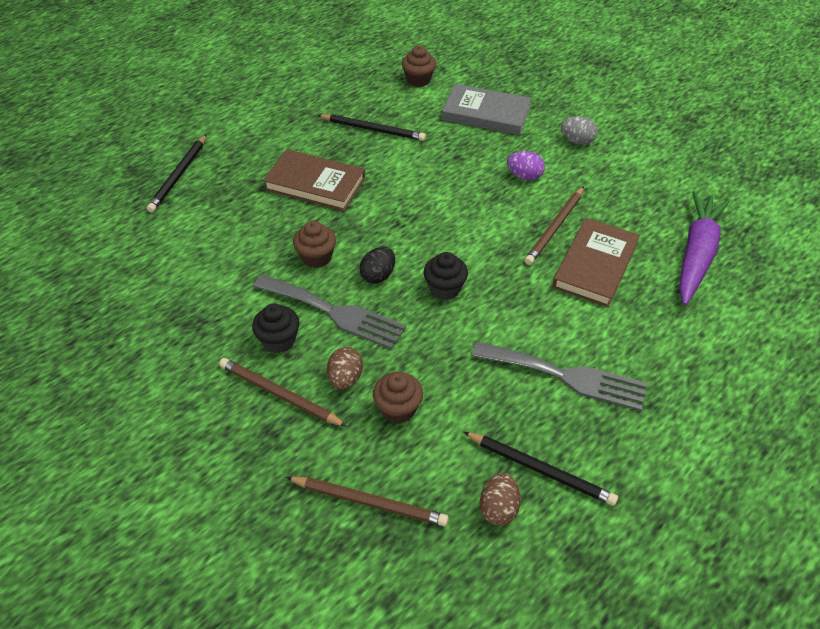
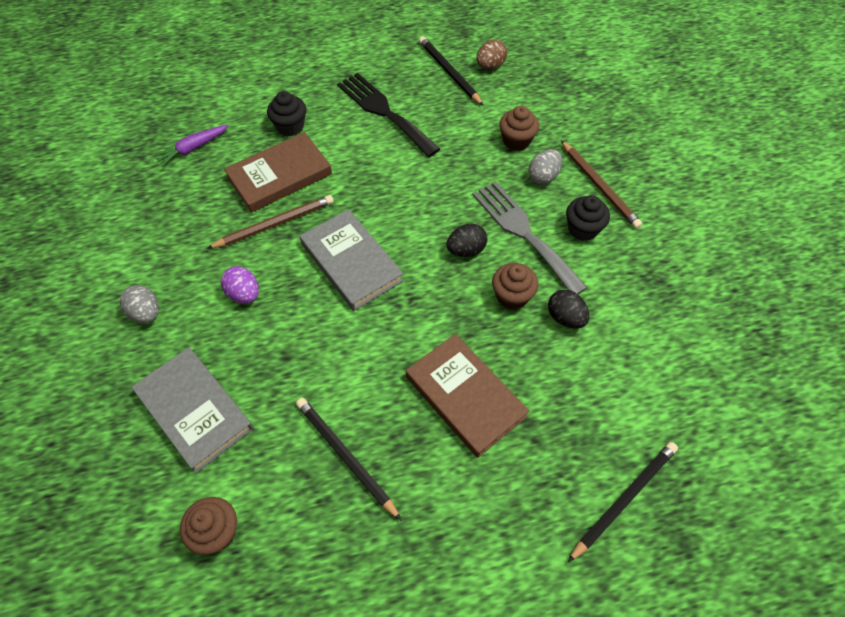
camera: 150 degrees left, 10 degrees up
brown pencil [286,477,449,526] -> none
brown egg [327,347,363,389] -> grey egg [528,149,562,184]
black cupcake [424,252,468,300] -> black cupcake moved to [267,91,306,136]
grey fork [471,342,647,411] -> black fork [337,73,440,157]
purple carrot [679,191,730,305] -> purple carrot [153,125,229,167], size x0.53
none -> grey book [300,209,403,311]
none -> black egg [548,289,590,329]

